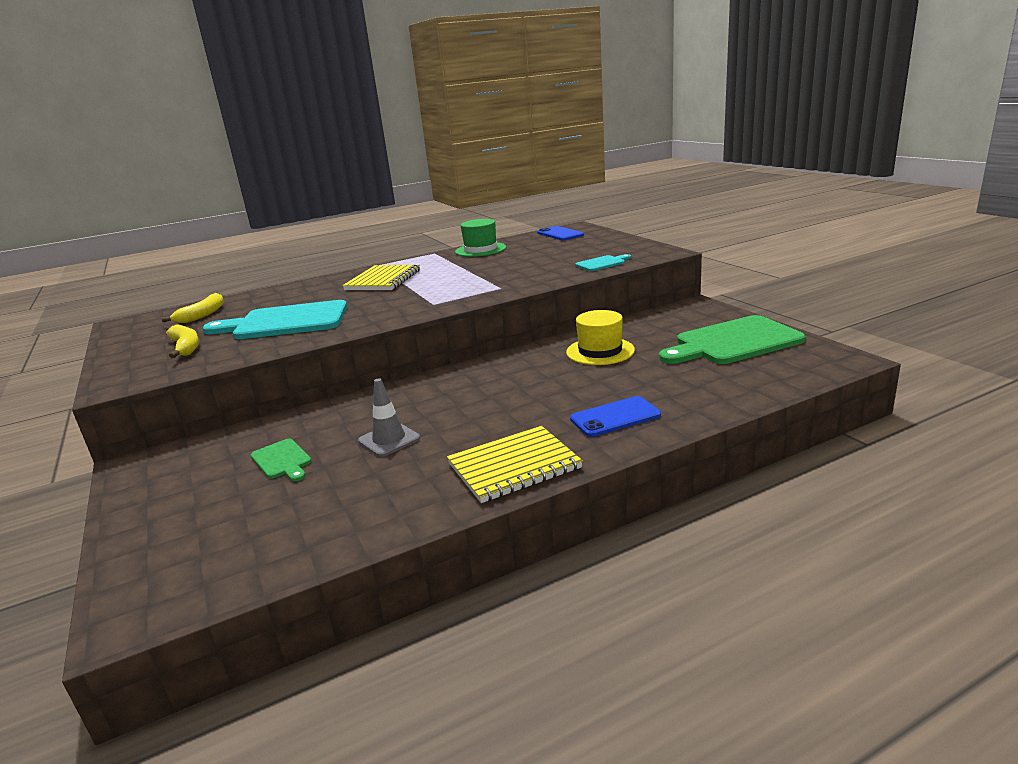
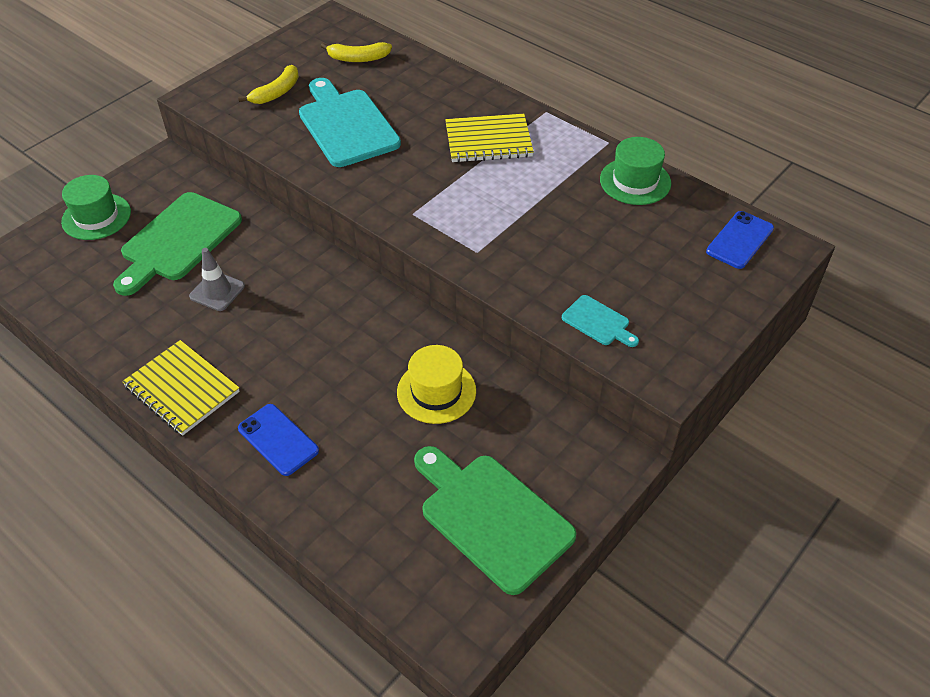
camera: 65 degrees right, 25 degrees up
green cutting board [251,439,311,481] -> green cutting board [113,192,242,296], size x2.13
none -> green hat [61,175,131,240]

